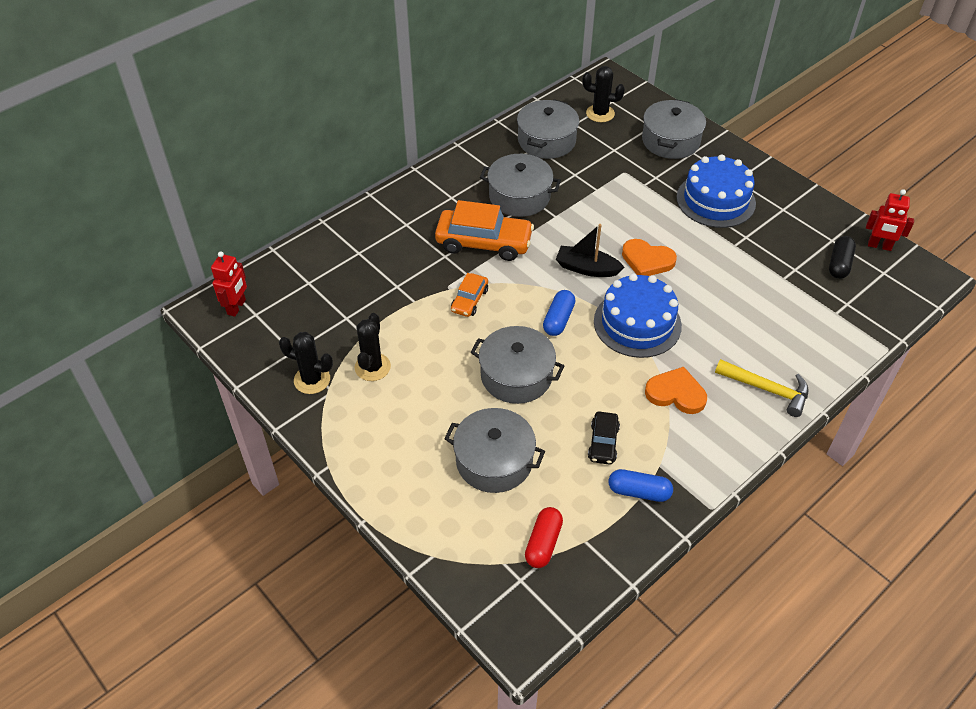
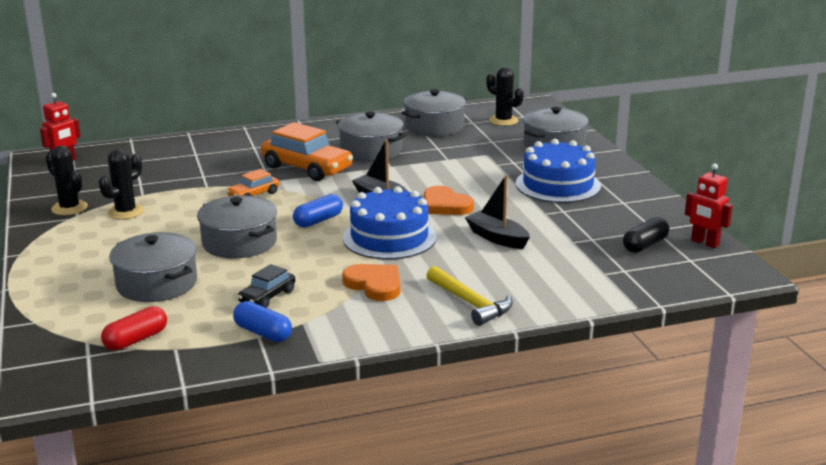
camera: 25 degrees right, 25 degrees down
none -> black boat [465,175,530,249]

